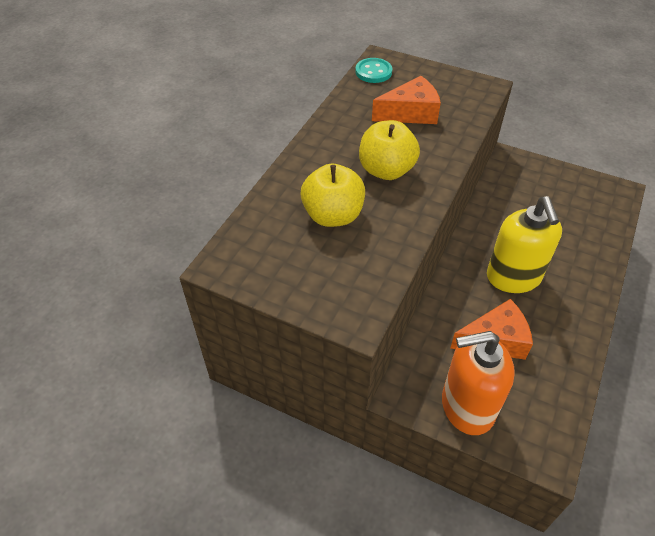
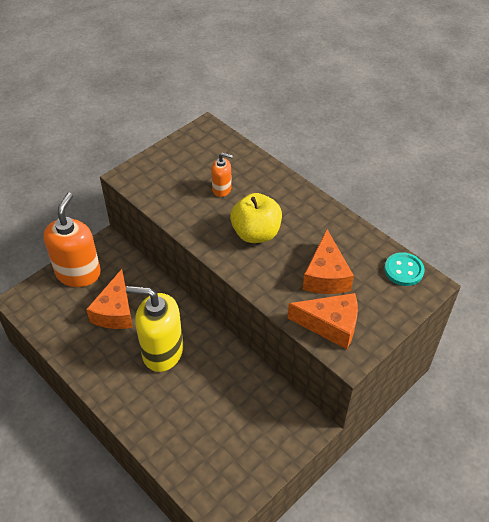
camera: 110 degrees right, 0 degrees up
yellow apple [301,164,365,227] -> orange soap dispenser [211,153,233,197]
none -> orange cheese [288,293,358,349]

